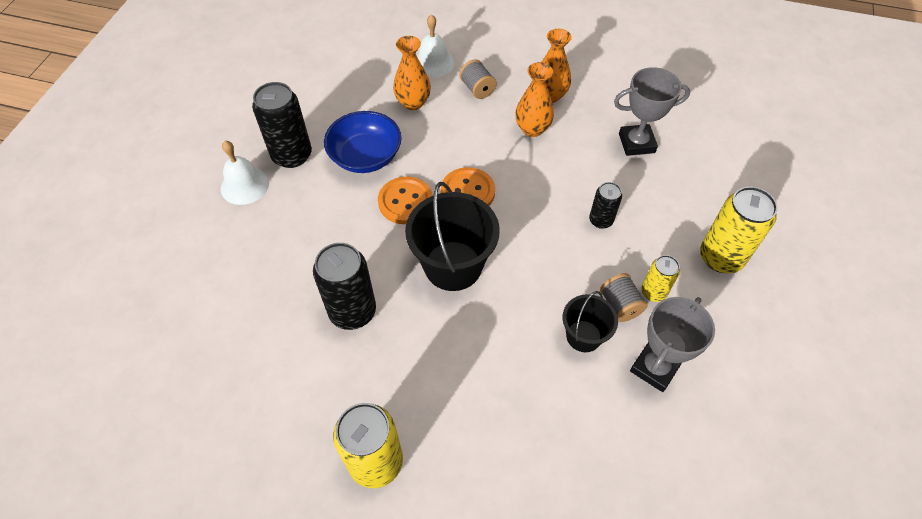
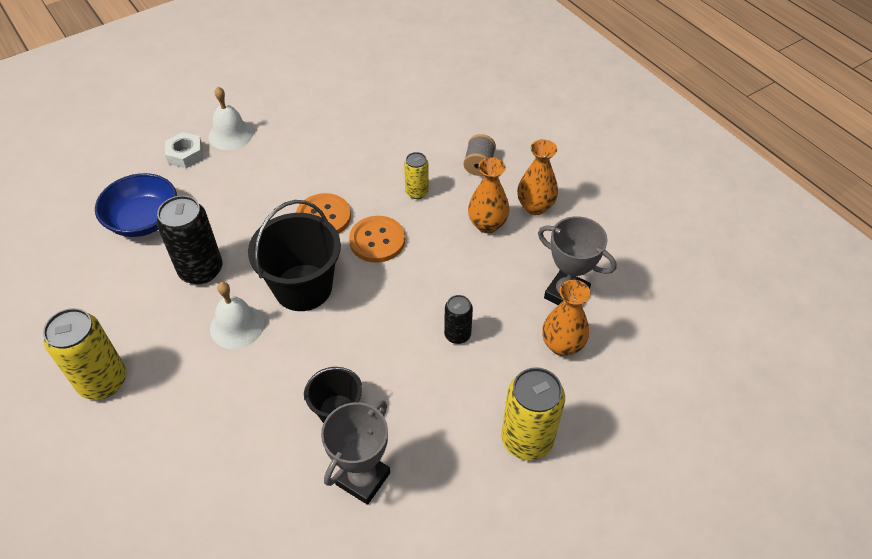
camera: 40 degrees right, 5 degrees down
black can [252,82,312,168] -> none
blue bowl [324,111,402,173] -> blue bowl moved to [95,173,177,237]
orange vase [393,36,431,110] -> orange vase moved to [542,280,591,356]
white bell [416,14,454,78] -> white bell moved to [210,282,264,349]
grey spool [600,273,648,322] -> none
grey trophy [630,297,715,392] -> grey trophy turned 45 degrees counterclockwise [321,400,390,505]
yellow can [641,255,680,302] -> yellow can moved to [404,152,429,199]
none -> white nut [165,132,203,168]

